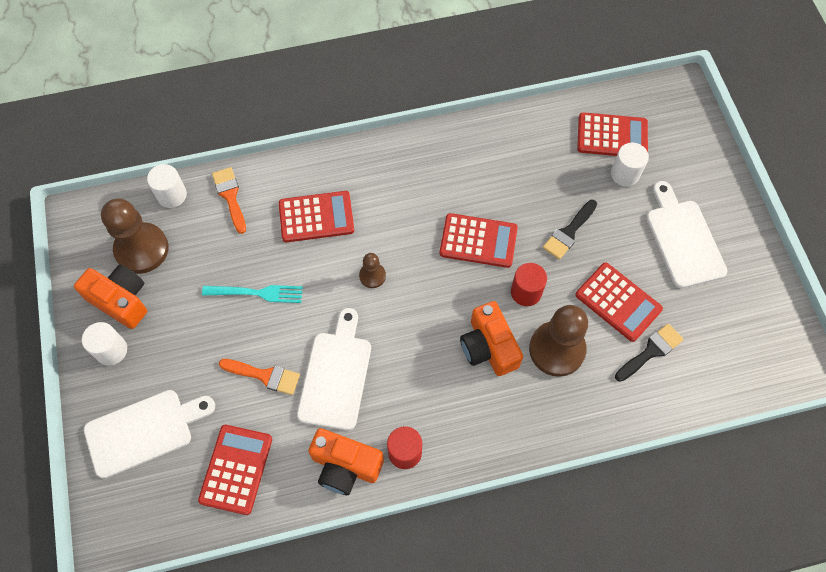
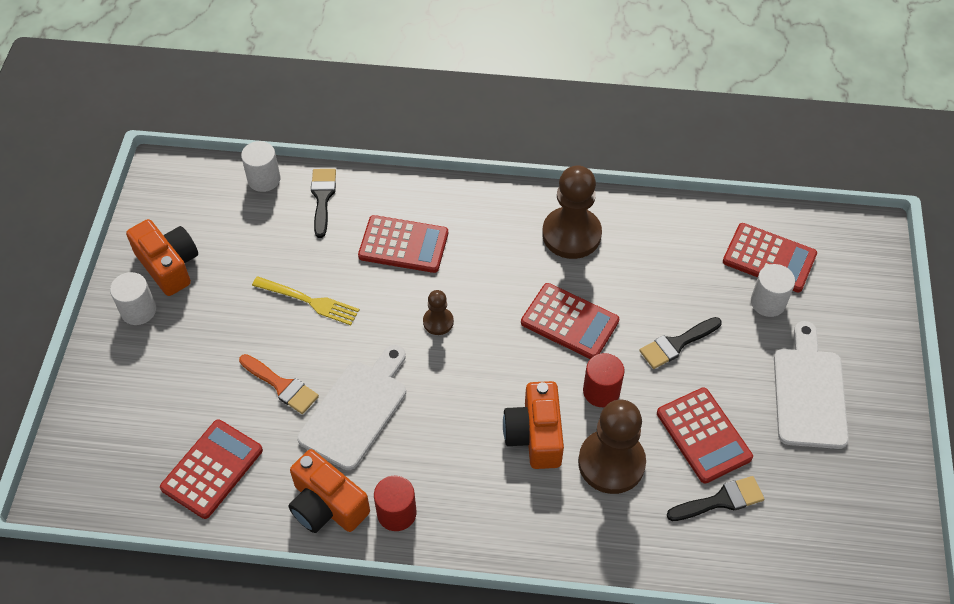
camera: 20 degrees right, 10 degrees down
white cutting board [84,390,215,478] -> none
brown pawn [101,198,169,274] -> brown pawn moved to [542,165,602,259]
turquoise fork [202,285,303,303] -> yellow fork [252,276,359,325]
orange brush [212,167,246,234] -> black brush [311,169,336,238]

